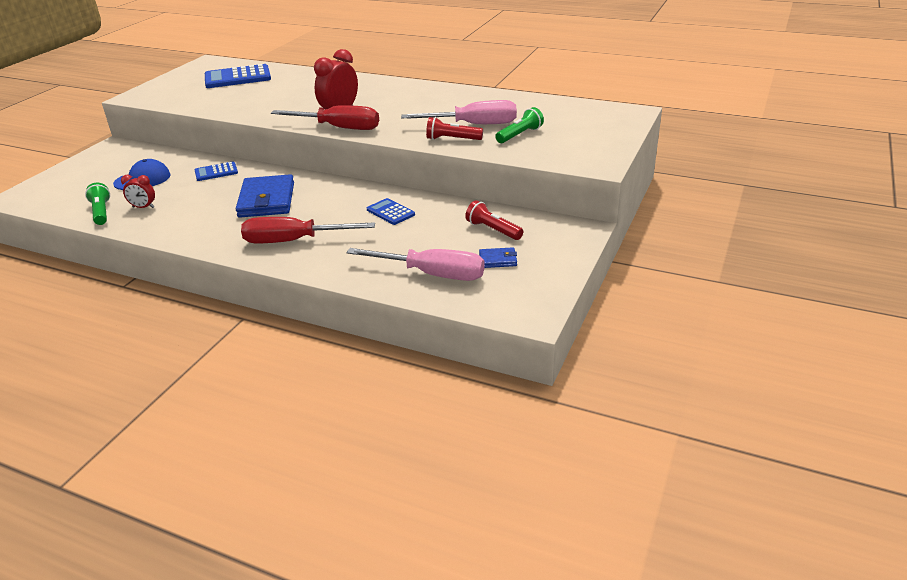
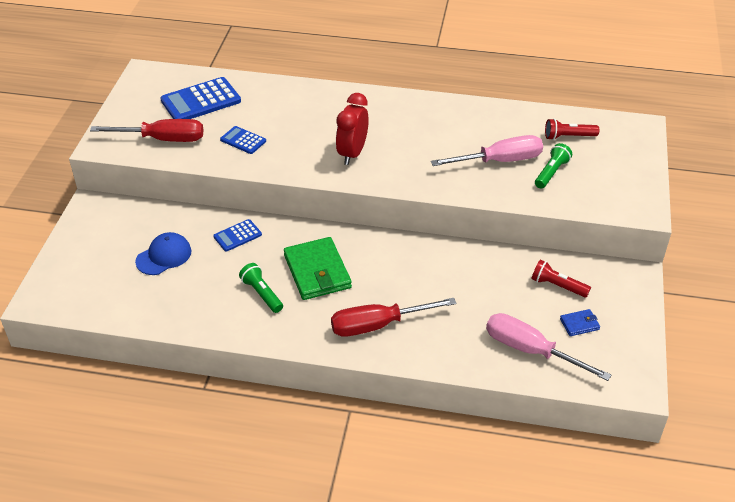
camera: 15 degrees left, 10 degrees up
green flashlight [85,183,110,225] -> green flashlight moved to [239,263,283,313]
red clock [121,175,155,208] -> none
blue wallet [236,174,294,218] -> green wallet [284,237,352,300]
red screwdriver [271,105,379,130] -> red screwdriver moved to [90,119,203,142]
pink screwdriver [346,248,485,281] -> pink screwdriver turned 150 degrees counterclockwise [486,313,611,381]
blue calculator [367,198,415,225] -> blue calculator moved to [220,126,266,154]
red flashlight [426,117,483,140] -> red flashlight moved to [545,119,599,140]

